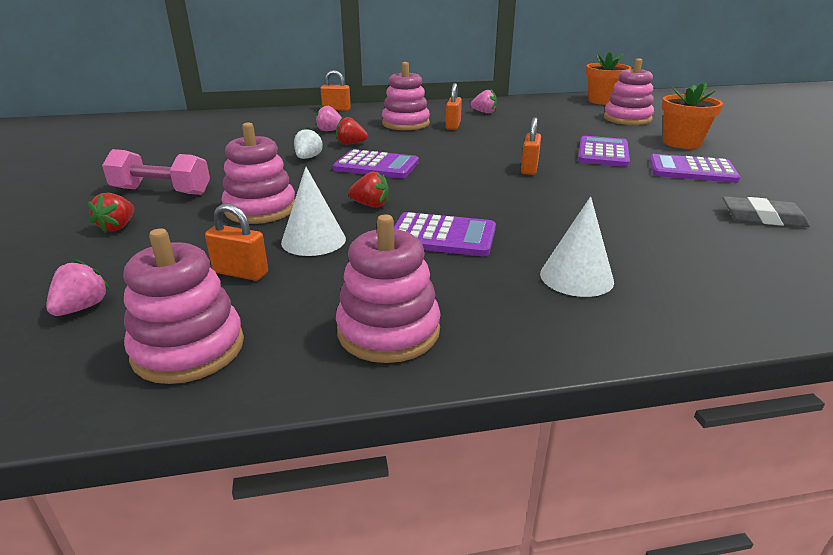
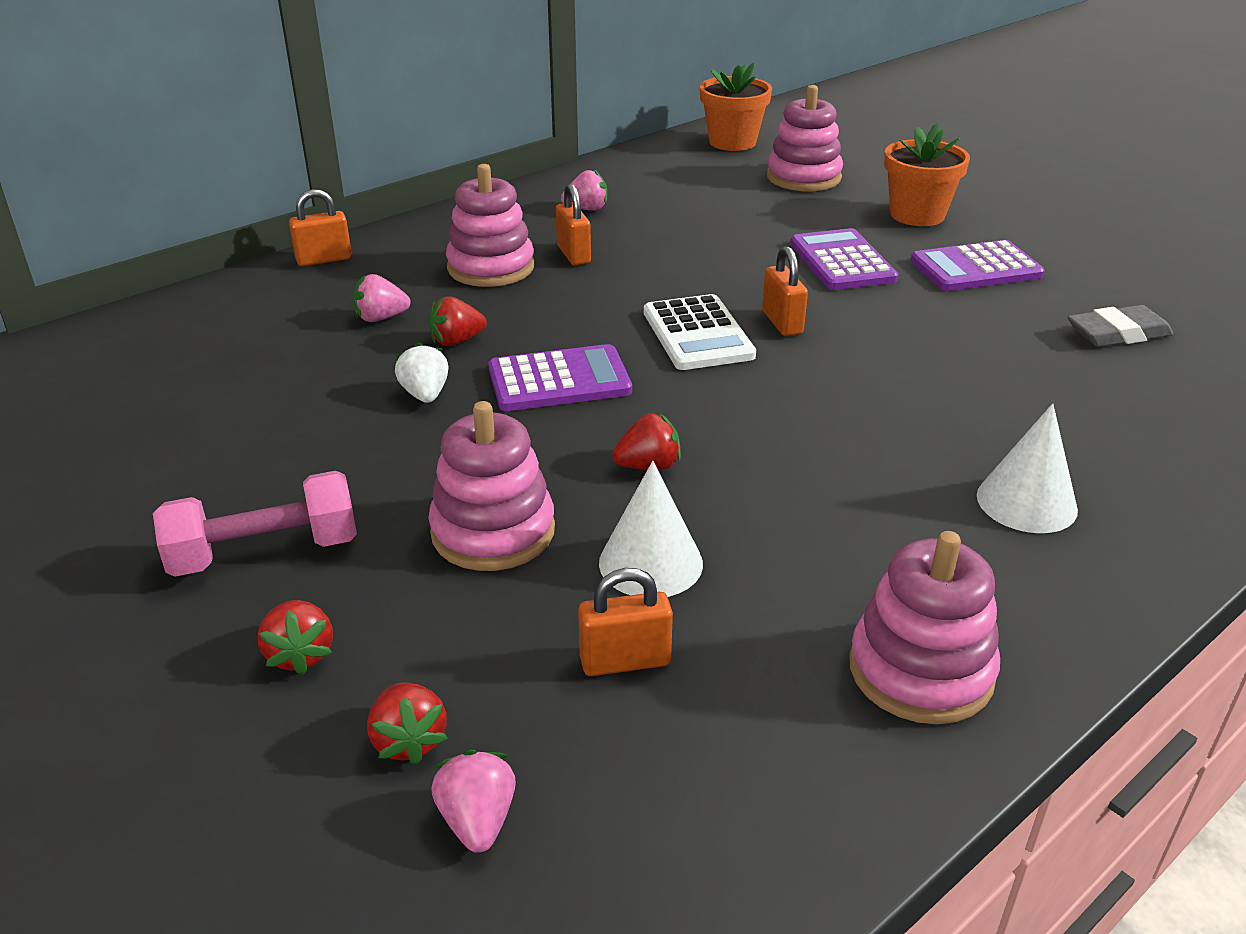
camera: 30 degrees left, 5 degrees up
pink stacking toy [123,228,244,384] -> none
purple calculator [394,212,496,256] -> none
none -> red strawberry [367,682,448,765]
none -> white calculator [644,294,756,370]

